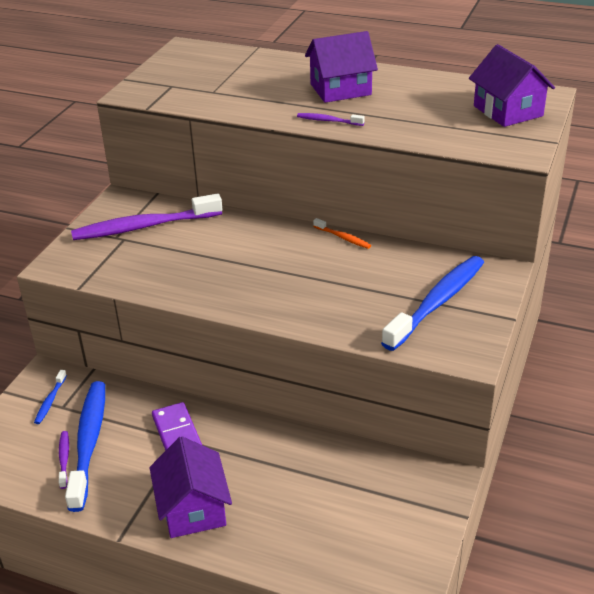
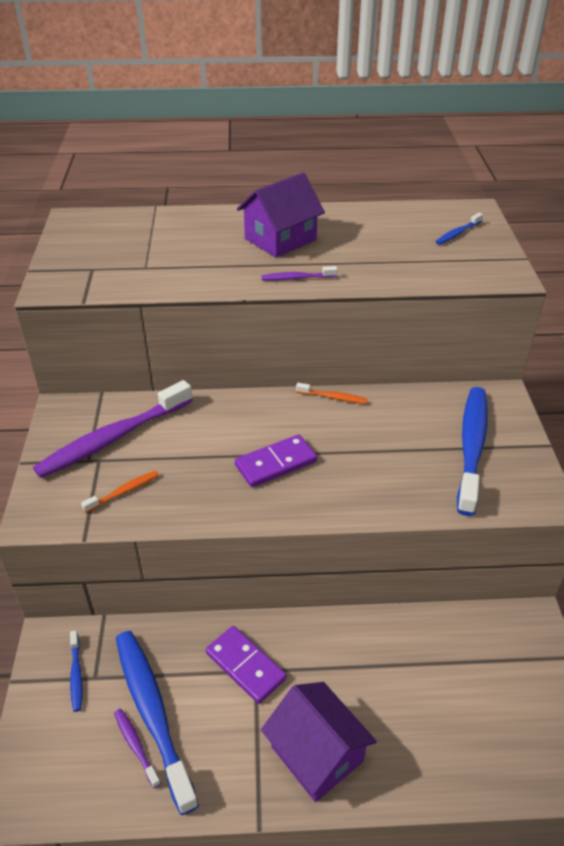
camera: 25 degrees left, 5 degrees up
purple house [469,44,555,127] -> blue toothbrush [435,213,483,245]
none -> orange toothbrush [81,471,159,513]
none -> purple domino [235,434,317,487]

